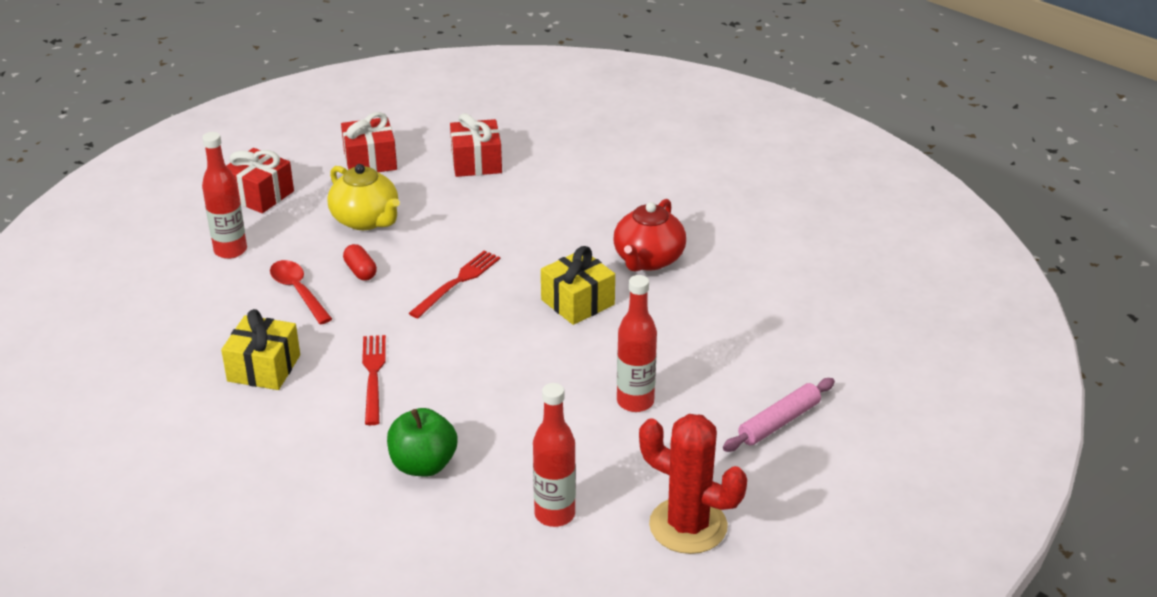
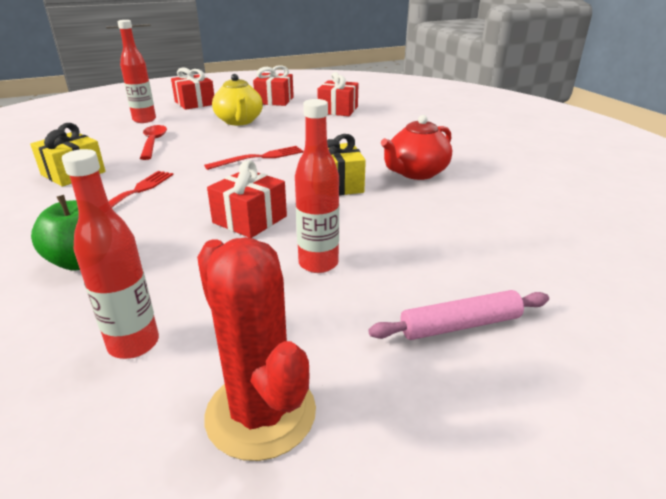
camera: 25 degrees right, 5 degrees down
red capsule [343,244,377,281] -> none
none -> red gift [207,160,287,238]

